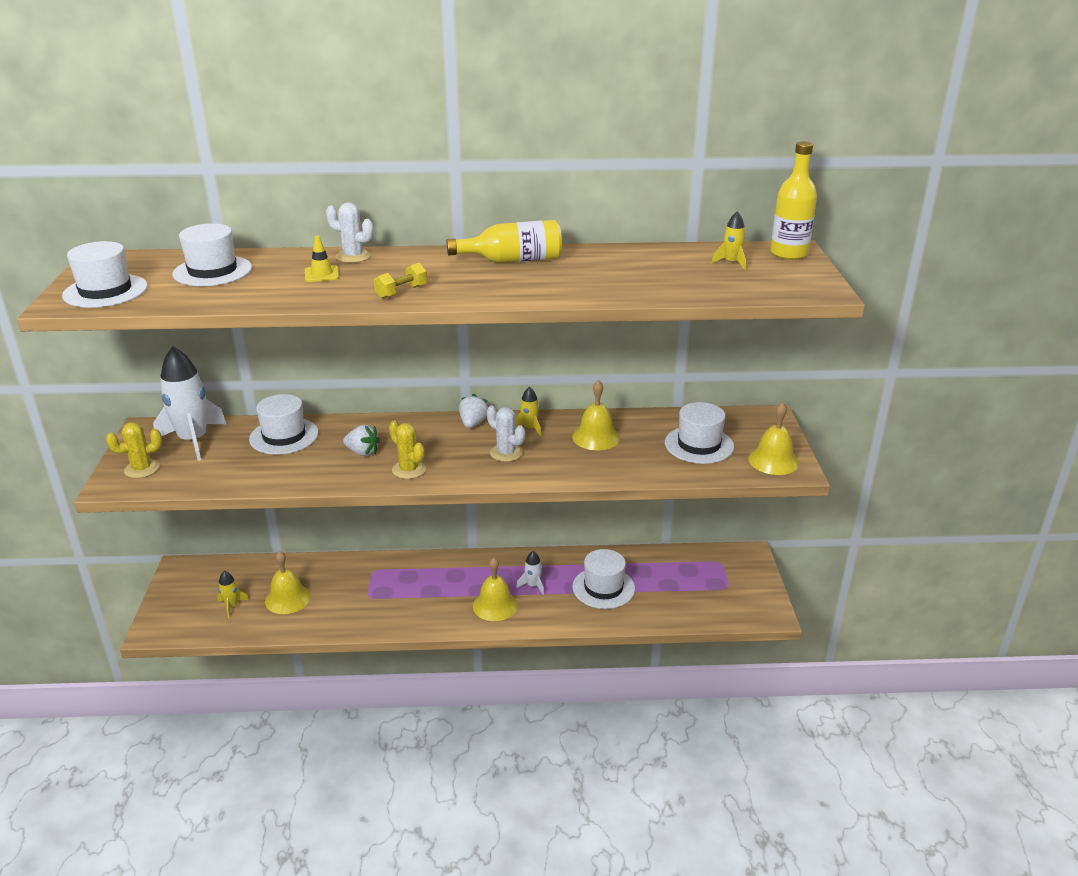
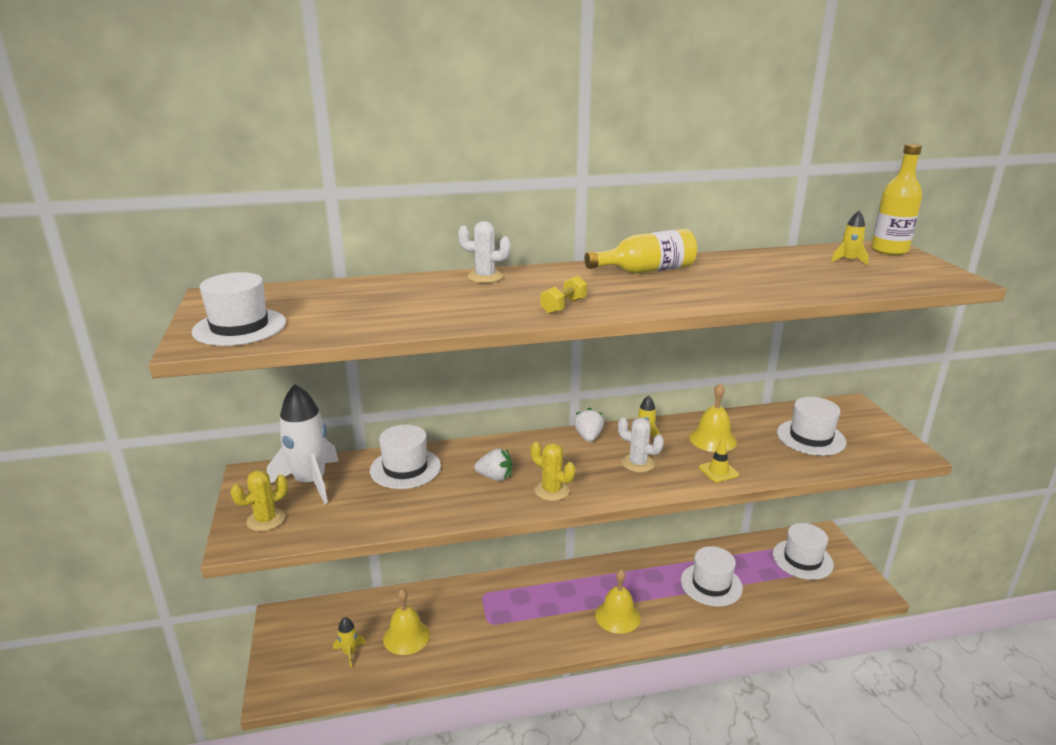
camera: 10 degrees left, 5 degrees down
white hat [173,223,252,286] -> white hat moved to [773,523,834,580]
yellow traffic cone [305,236,339,282] -> yellow traffic cone moved to [699,439,739,482]
white rocket [516,551,544,595] -> none
yellow bell [748,402,799,475] -> none

